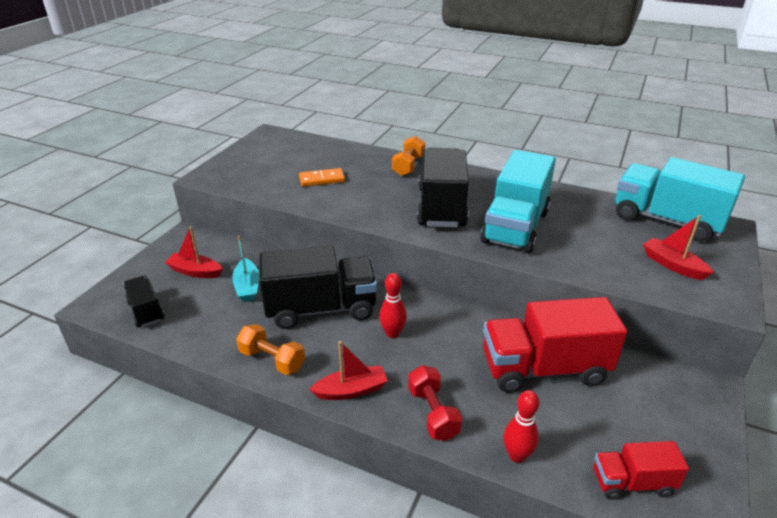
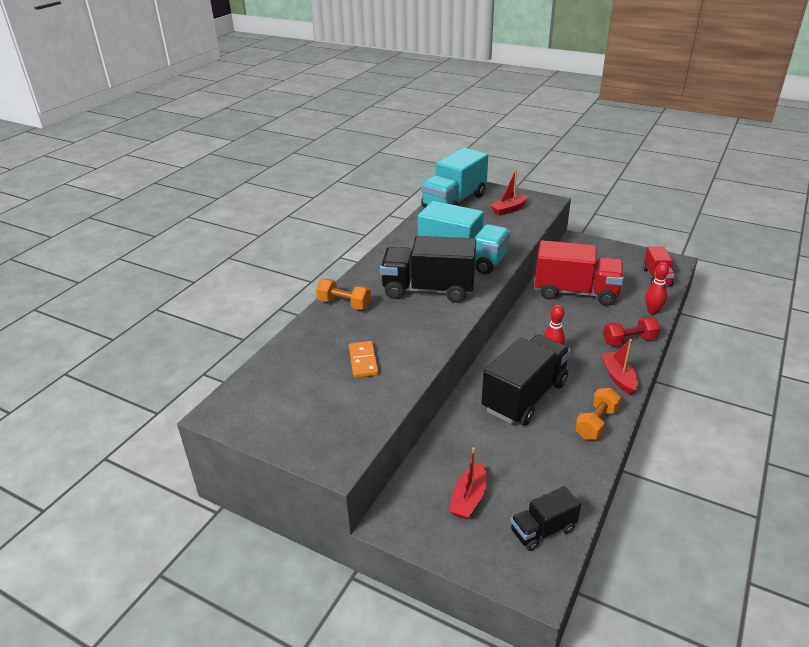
camera: 85 degrees left, 0 degrees up
turquoise boat [232,236,259,302] -> none
black truck [259,245,377,329] -> black truck turned 45 degrees clockwise [481,335,571,426]
red truck [483,297,628,393] -> red truck turned 75 degrees counterclockwise [535,240,624,306]

